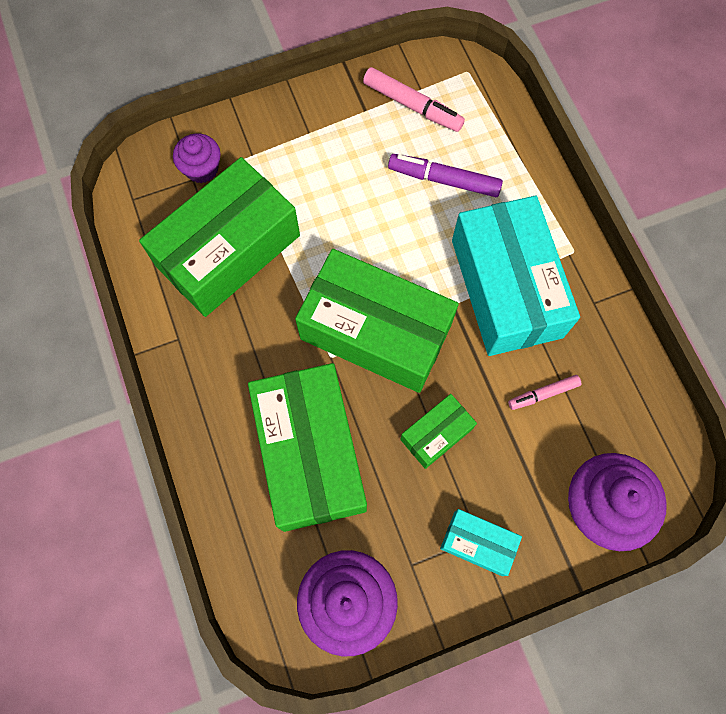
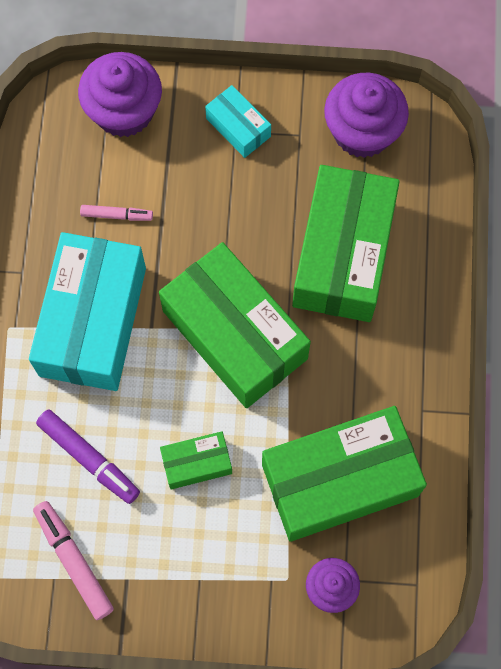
camera: 155 degrees left, 0 degrees up
green box [400,394,477,469] -> green box moved to [160,431,232,489]

